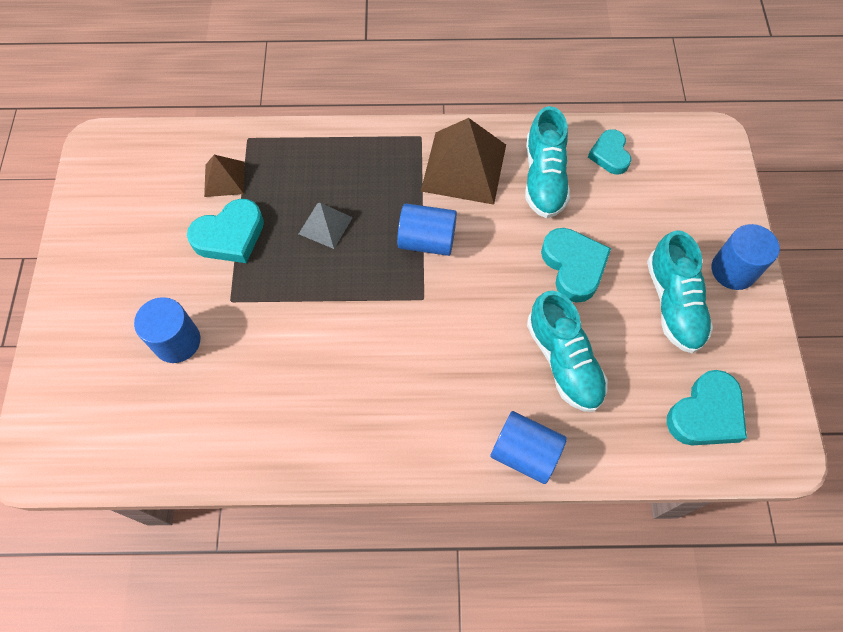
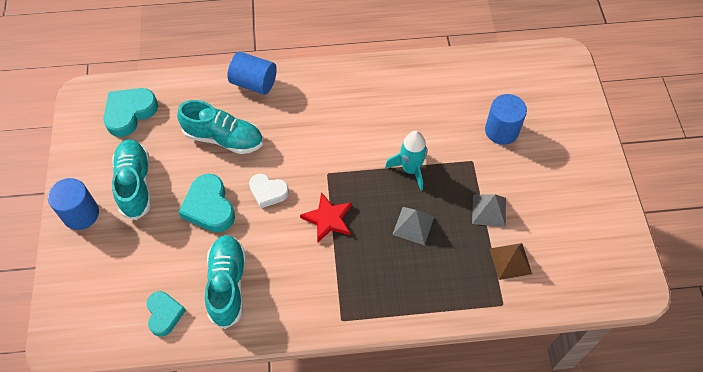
camera: 175 degrees right, 5 degrees down
turquoise heart [187,199,264,263] -> grey pyramid [472,194,506,227]
blue cylinder [397,203,457,256] -> red star [300,192,352,242]
brown pyramid [421,118,506,205] -> none
turquoise shoe [527,291,608,412] -> turquoise shoe turned 135 degrees clockwise [177,100,263,154]
none -> white heart [249,174,289,208]
none -> turquoise rocket [385,131,427,191]

